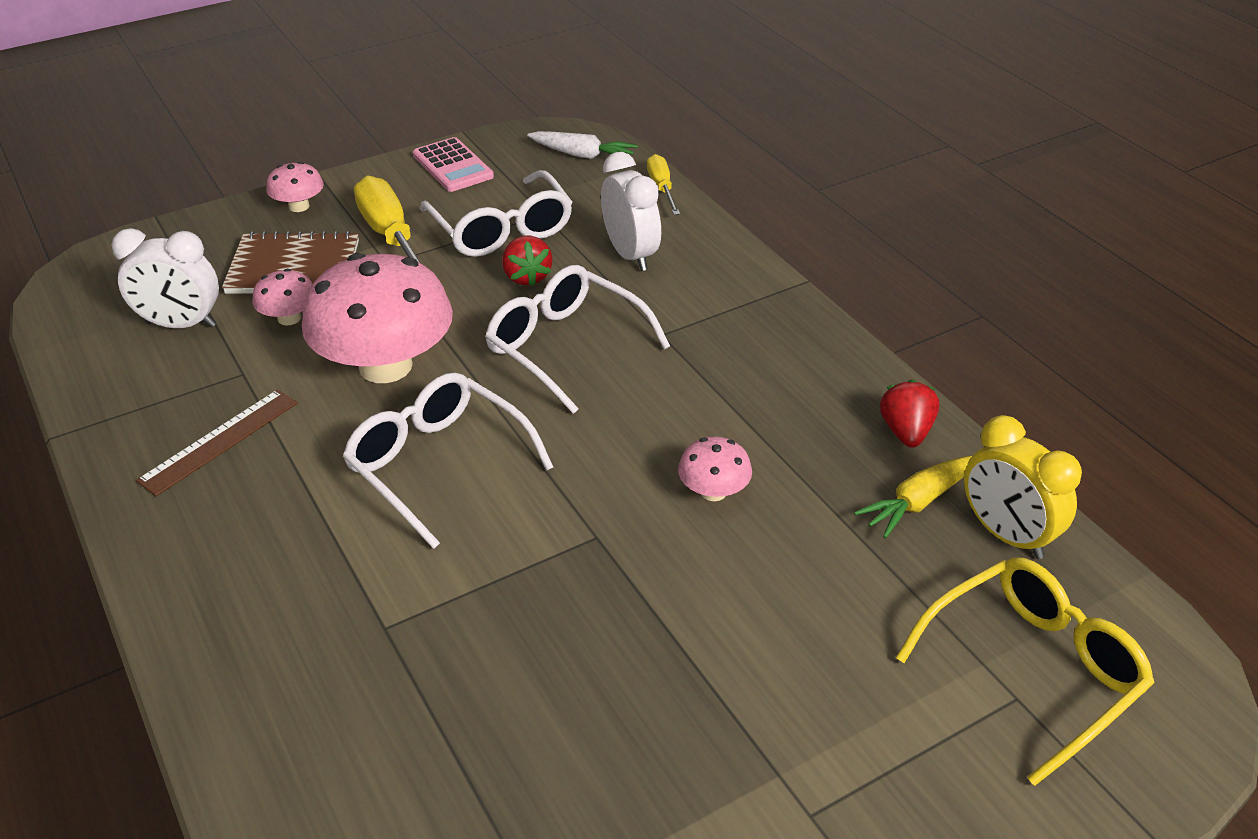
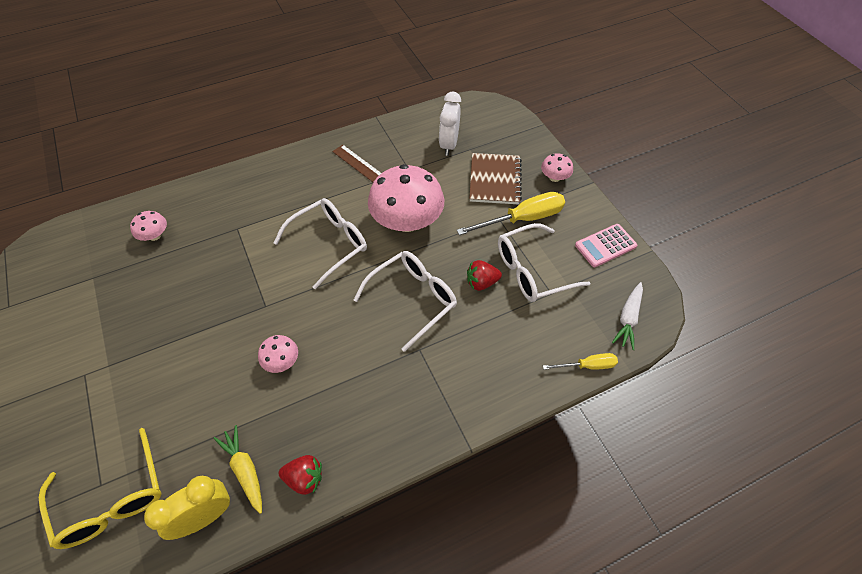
camera: 95 degrees right, 15 degrees up
pink mushroom [252,269,312,325] -> pink mushroom moved to [130,211,167,241]
white clock [601,152,661,271] -> none

